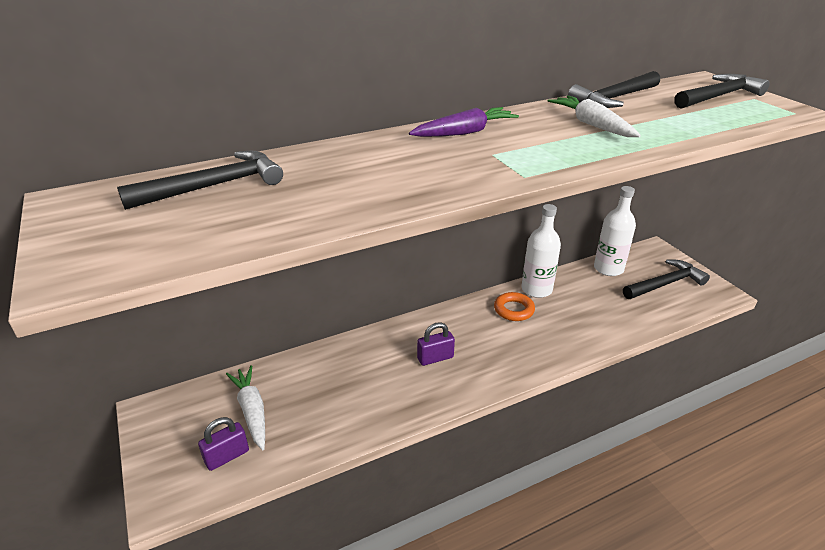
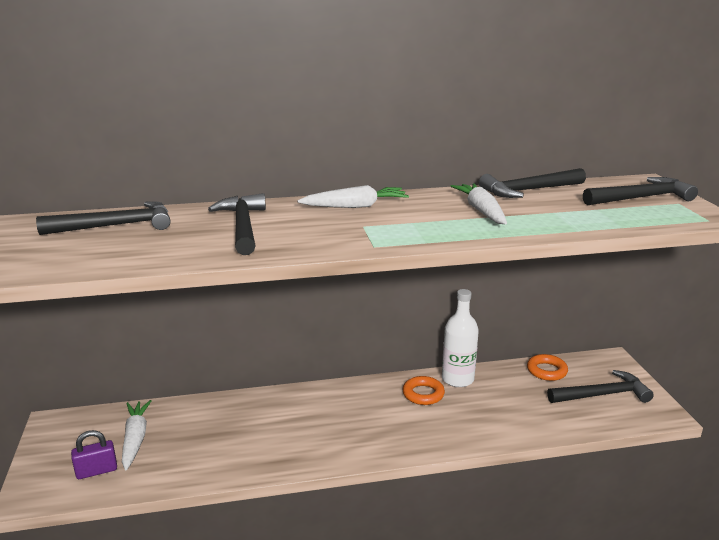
camera: 15 degrees right, 10 degrees down
purple carrot [409,107,519,137] -> white carrot [298,185,409,208]
purple padlock [417,322,455,366] -> none
white bottle [594,186,636,276] -> orange ring [527,354,568,381]
none -> black hammer [208,193,266,255]

